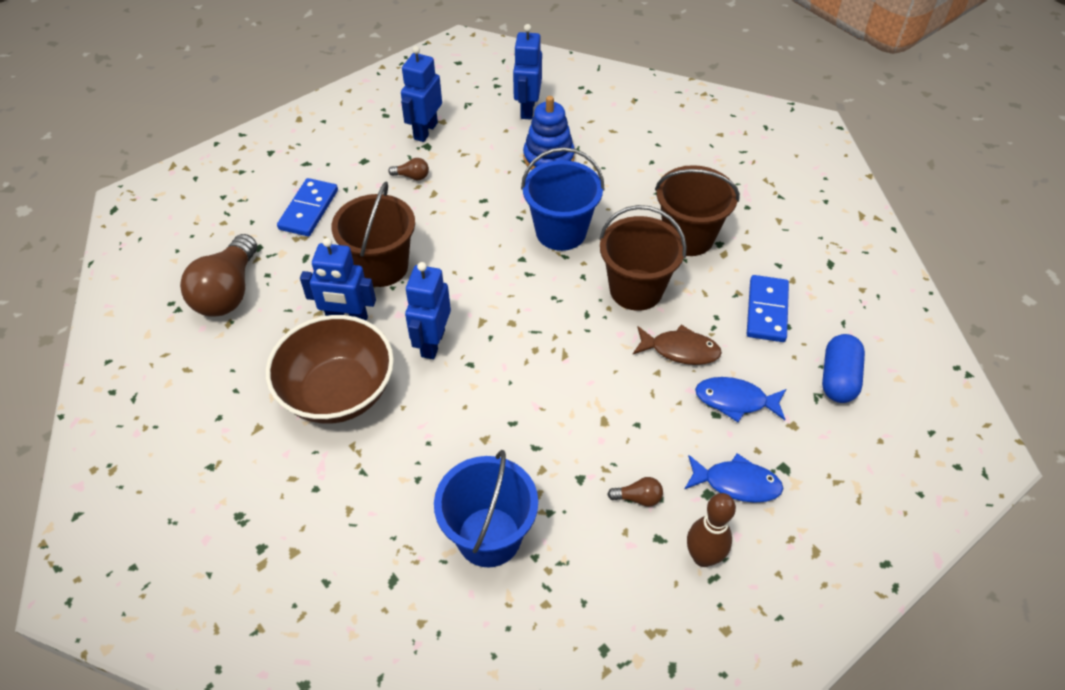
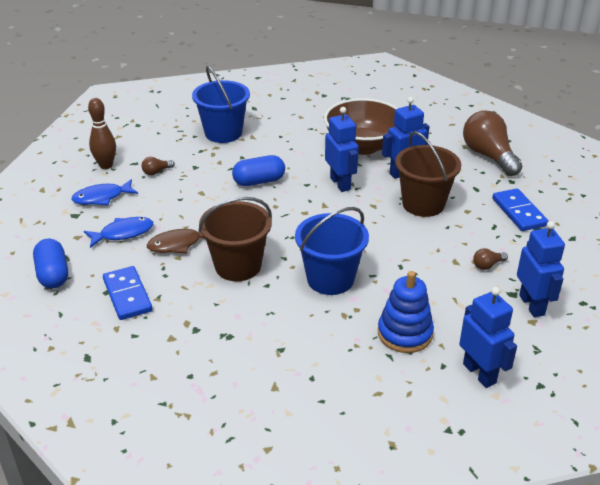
camera: 145 degrees right, 15 degrees down
brown bucket [655,165,740,256] -> none
none -> blue capsule [232,155,285,186]

